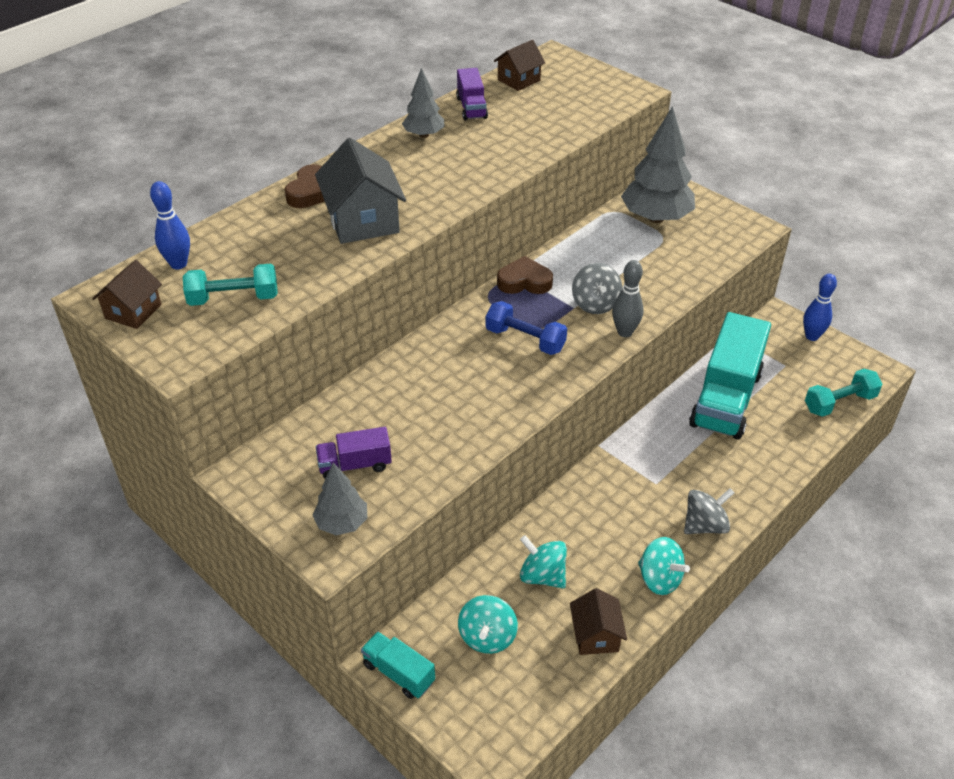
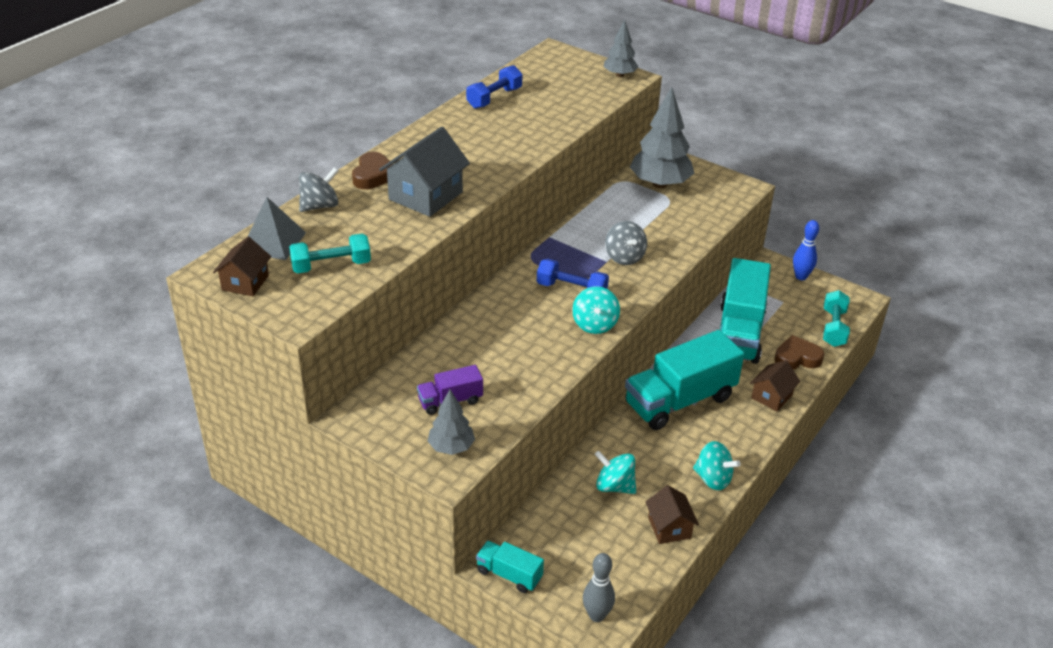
camera: 10 degrees left, 5 degrees down
blue bowling pin [150,181,190,269] -> grey pyramid [247,197,306,260]
grey house [315,138,406,244] -> grey house turned 60 degrees clockwise [379,127,470,217]
grey tree [402,68,445,138] -> grey tree moved to [603,20,638,77]
purple truck [456,68,488,121] -> blue dumbbell [466,65,522,109]
turquoise spinning top [458,595,518,654] -> turquoise spinning top moved to [572,286,620,334]
brown house [494,40,545,91] -> brown house moved to [750,360,800,411]
brown heart [497,256,553,294] -> brown heart moved to [774,335,824,370]
grey bowling pin [612,260,644,337] -> grey bowling pin moved to [583,553,615,622]
grey spinning top [684,488,734,534] -> grey spinning top moved to [299,167,338,212]
turquoise dumbbell [805,369,882,417] -> turquoise dumbbell turned 45 degrees counterclockwise [823,290,850,347]
none -> turquoise truck [625,330,744,430]

